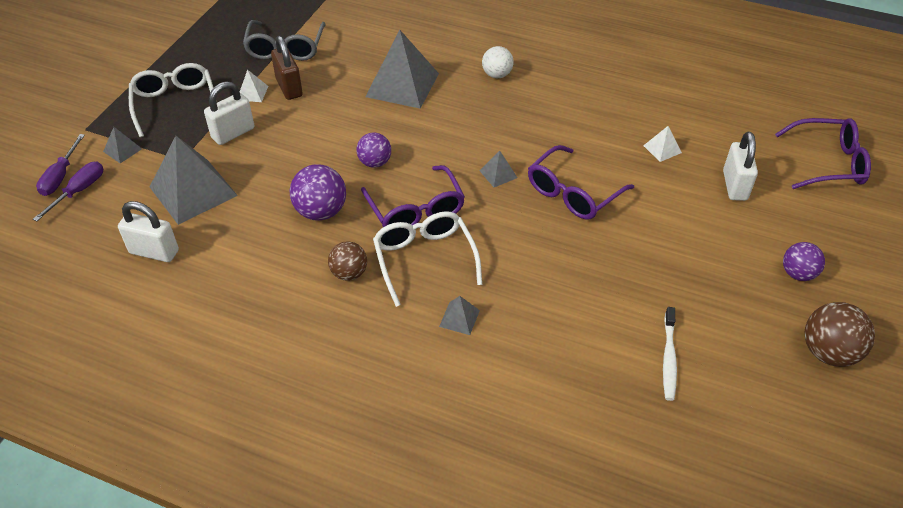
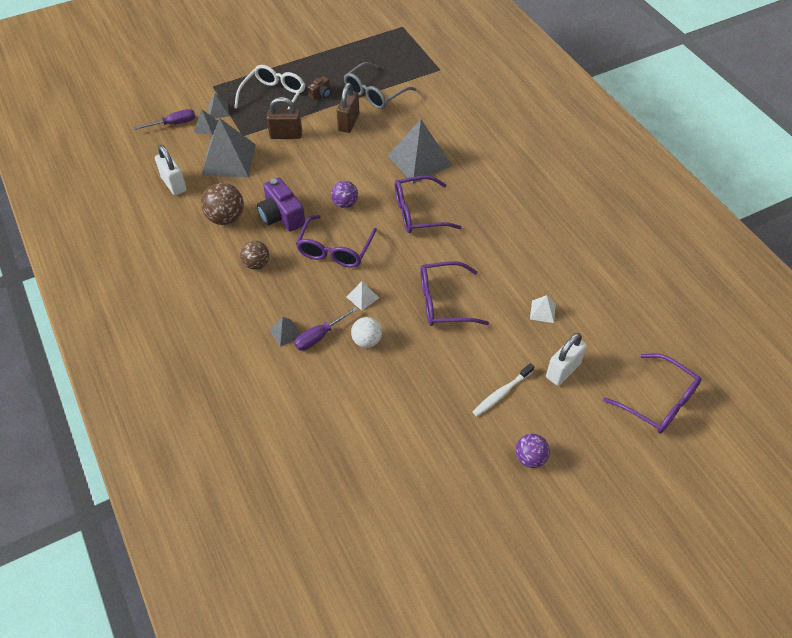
camera: 40 degrees right, 5 degrees up
purple screwdriver [36,134,85,196] -> purple screwdriver moved to [294,307,358,351]
white padlock [204,81,254,145] -> brown padlock [267,97,302,139]
white pyramid [240,69,268,102] -> white pyramid moved to [347,281,379,311]
purple ball [290,164,346,221] -> purple camera [257,177,305,232]
white glasses [373,211,482,307] -> none
grey pyramid [479,151,518,187] -> grey pyramid moved to [193,110,218,135]
white ball [482,46,514,78] -> white ball moved to [351,317,382,348]
white toothbrush [663,307,677,401] -> white toothbrush moved to [473,363,534,416]
brown ball [805,302,875,367] -> brown ball moved to [201,183,244,225]
none -> brown camera [308,76,331,100]
none -> purple glasses [395,176,462,233]

